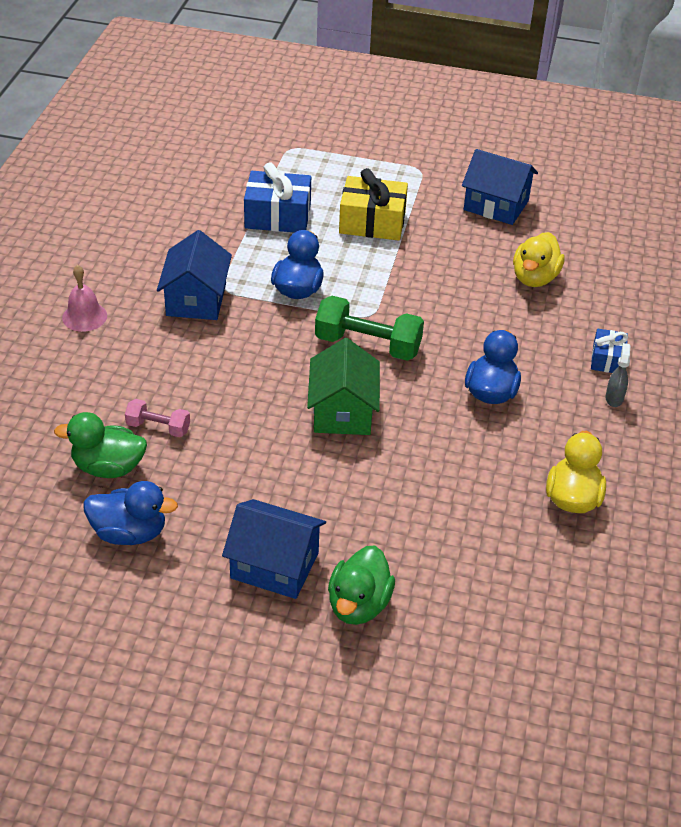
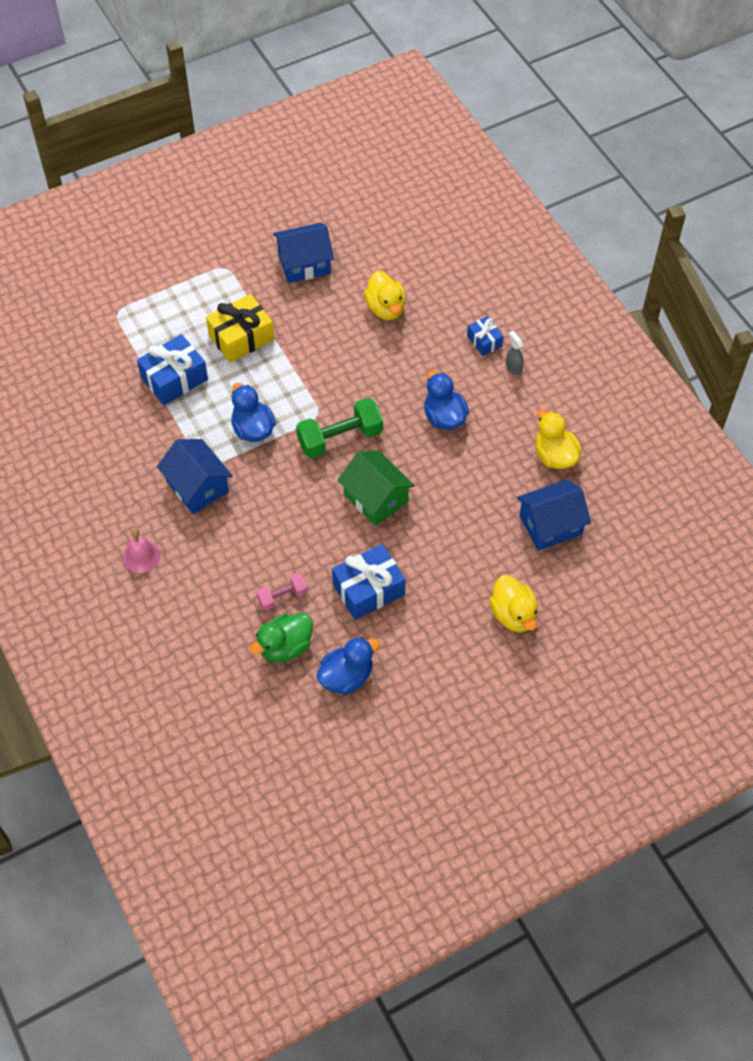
camera: 40 degrees left, 15 degrees up
blue house [222,499,326,599] -> blue house moved to [517,479,591,551]
green duck [328,545,395,625] -> yellow duck [489,575,538,632]
none -> blue gift [332,544,406,620]

